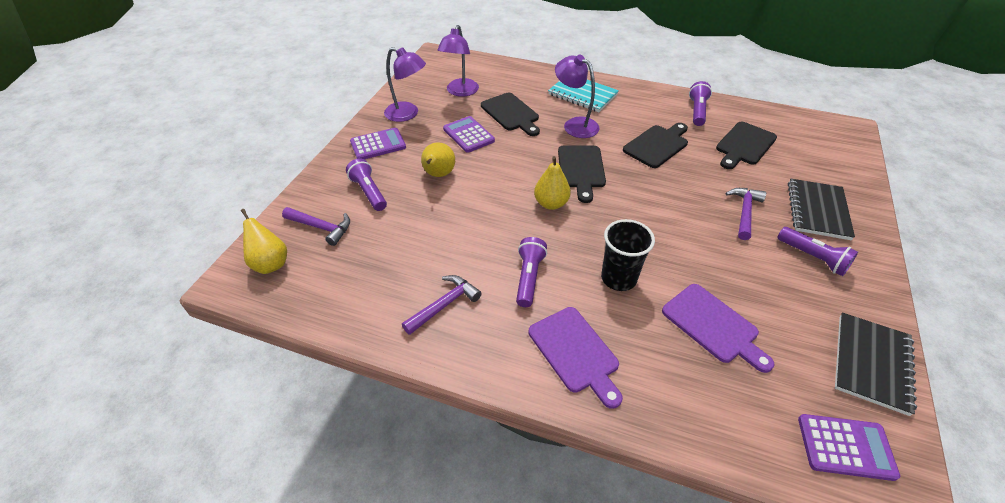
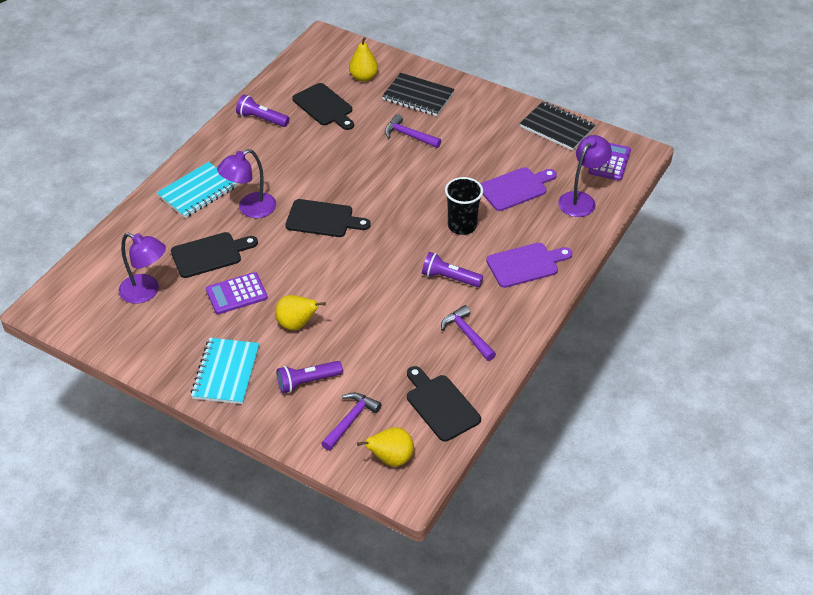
camera: 80 degrees left, 0 degrees up
purple calculator [350,128,406,159] -> turquoise notebook [191,338,259,404]
purple lamp [384,47,426,122] -> purple lamp moved to [558,135,612,217]
yellow pear [534,156,571,210] -> yellow pear moved to [349,37,378,82]
black cutting board [623,123,688,168] -> black cutting board moved to [407,366,481,442]
purple flashlight [777,227,858,276] -> none

